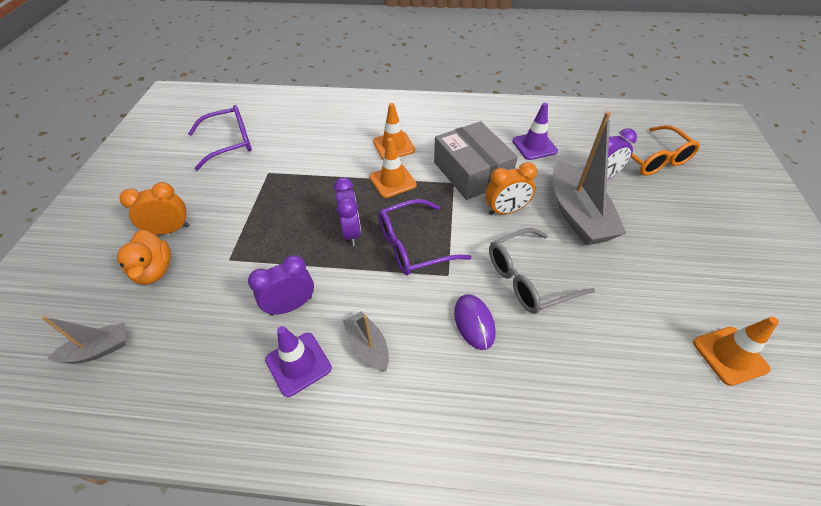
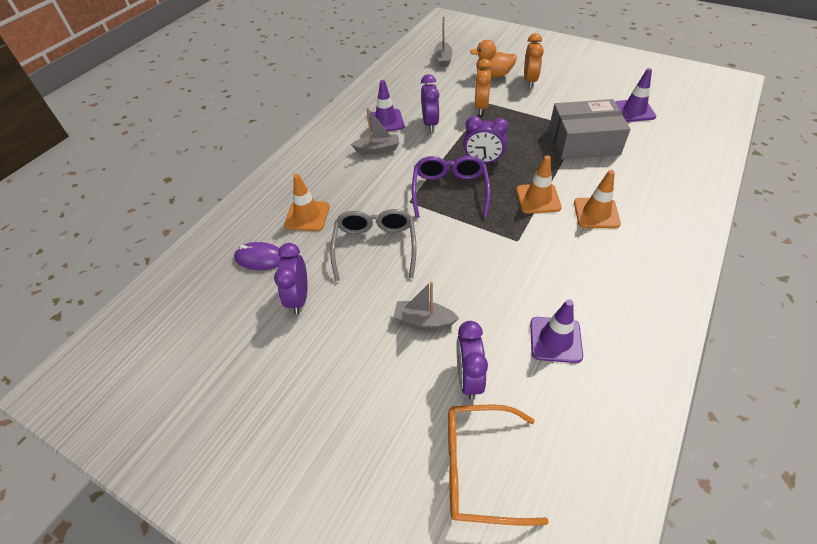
camera: 115 degrees right, 0 degrees up
purple glasses [188,105,252,171] -> purple traffic cone [615,68,656,122]
grey box [434,121,518,200] -> grey box moved to [549,99,630,159]
purple mouse [454,294,496,350] -> purple mouse moved to [234,242,281,270]
orange clock [485,162,537,215] -> orange clock moved to [474,59,492,115]
grey boat [553,111,626,245] -> grey boat [393,281,459,329], size x0.52
orange traffic cone [693,317,779,386] -> orange traffic cone moved to [284,174,330,231]
none -> purple clock [274,243,308,314]

